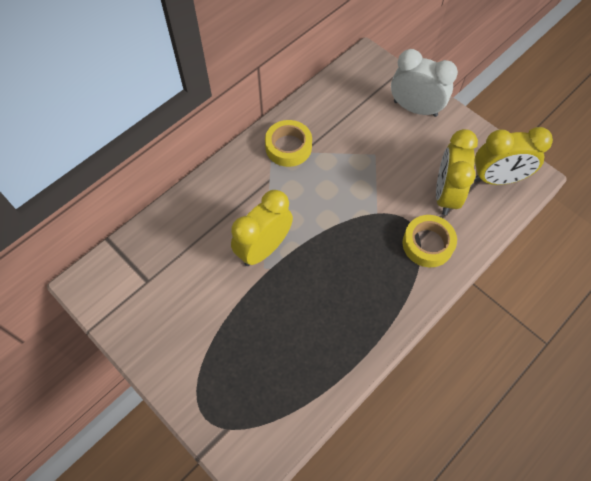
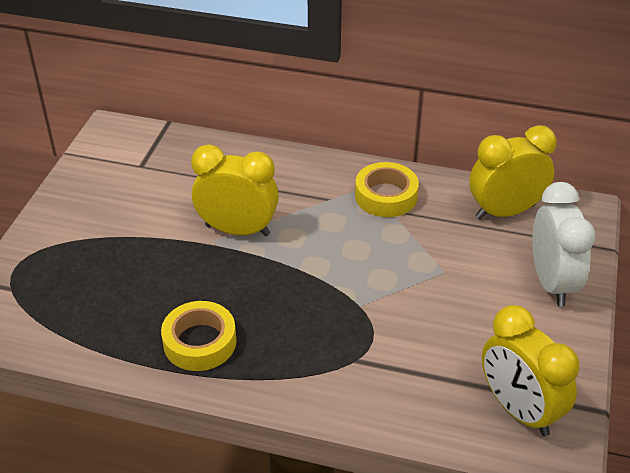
camera: 60 degrees right, 20 degrees down
yellow tape [403,215,457,267] -> yellow tape moved to [161,301,236,371]
yellow clock [436,129,478,215] -> yellow clock moved to [469,125,557,220]

